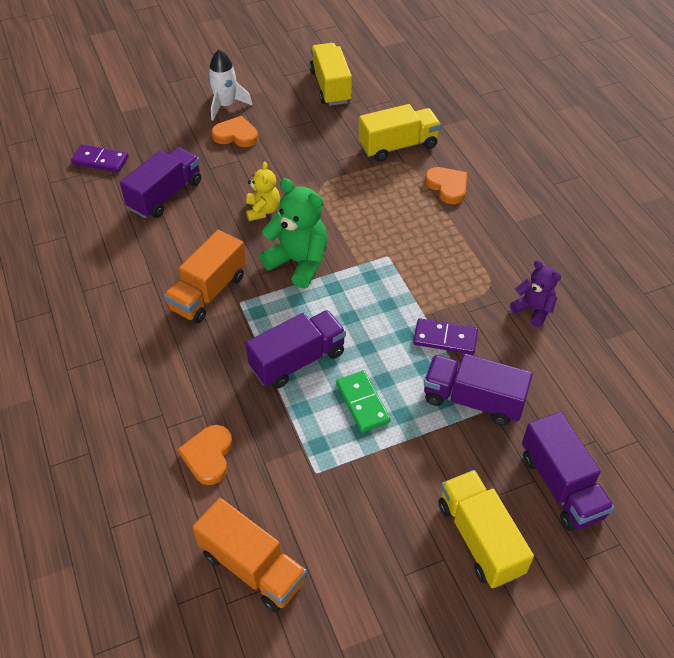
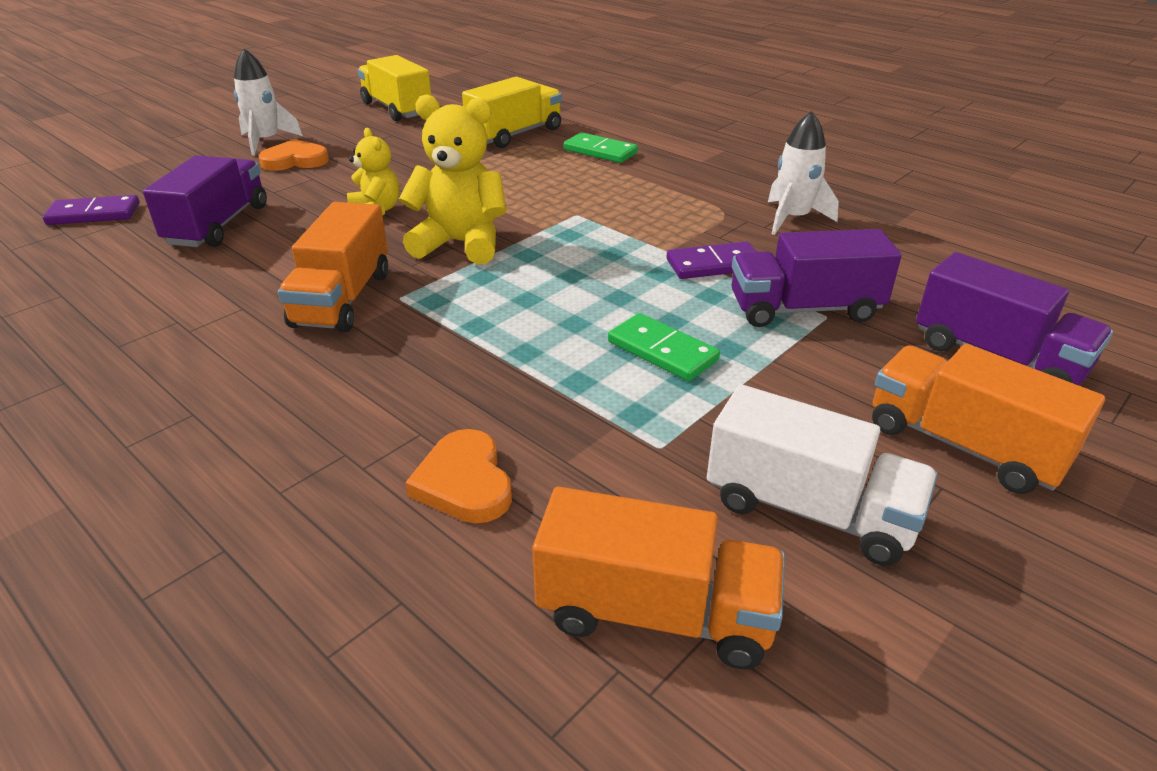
camera: 25 degrees left, 15 degrees down
purple truck [245,310,346,389] -> none
green teddy bear [259,178,328,289] -> yellow teddy bear [399,94,506,264]
orange heart [425,167,467,204] -> green domino [563,132,638,163]
yellow truck [438,470,534,588] -> orange truck [872,344,1105,494]
purple teddy bear [510,260,561,327] -> white rocket [768,111,839,235]
none -> white truck [707,384,938,566]

